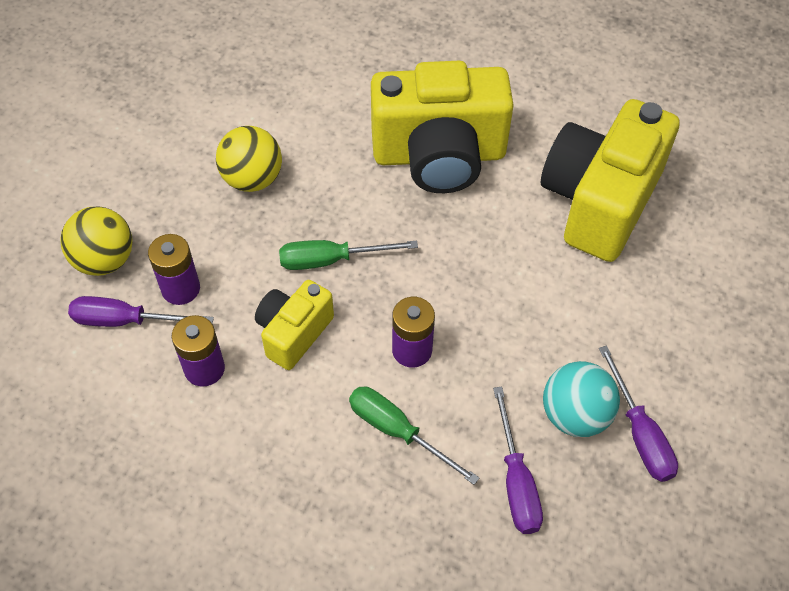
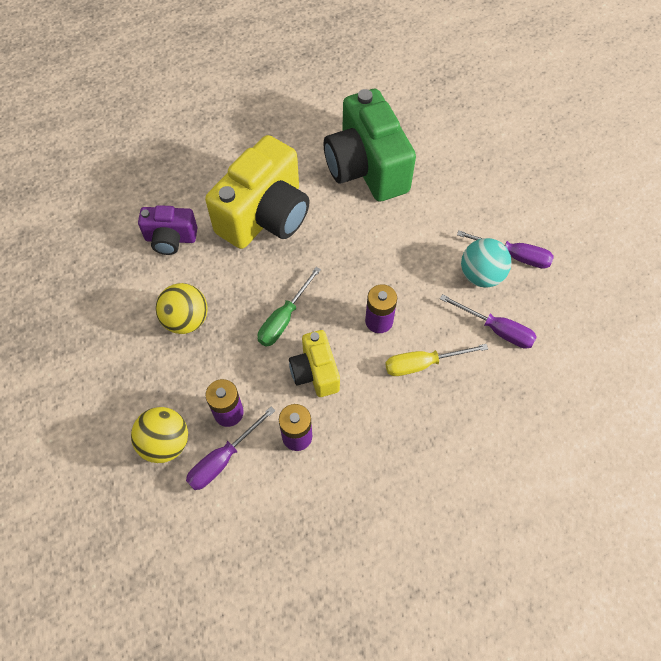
camera: 50 degrees left, 5 degrees up
green screwdriver [349,386,479,485] -> yellow screwdriver [385,344,488,376]
yellow camera [541,99,680,262] -> green camera [324,89,416,202]
none -> purple camera [138,205,198,255]

